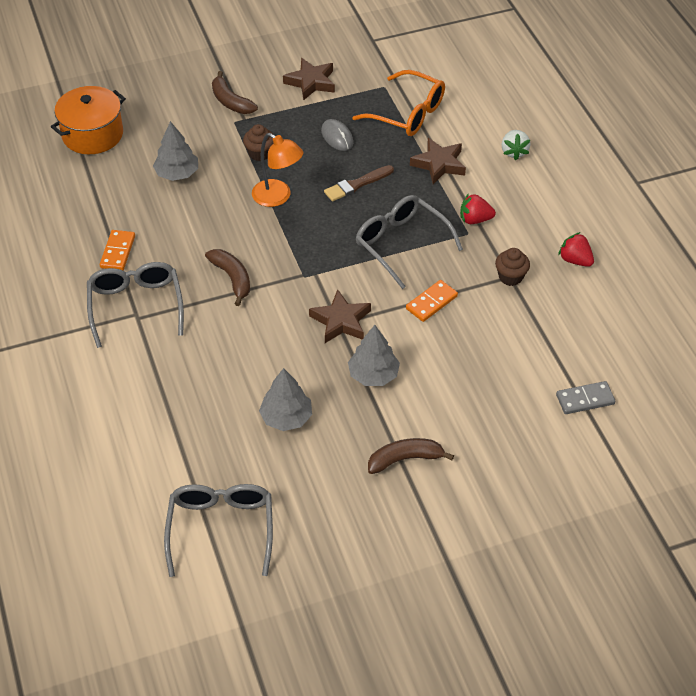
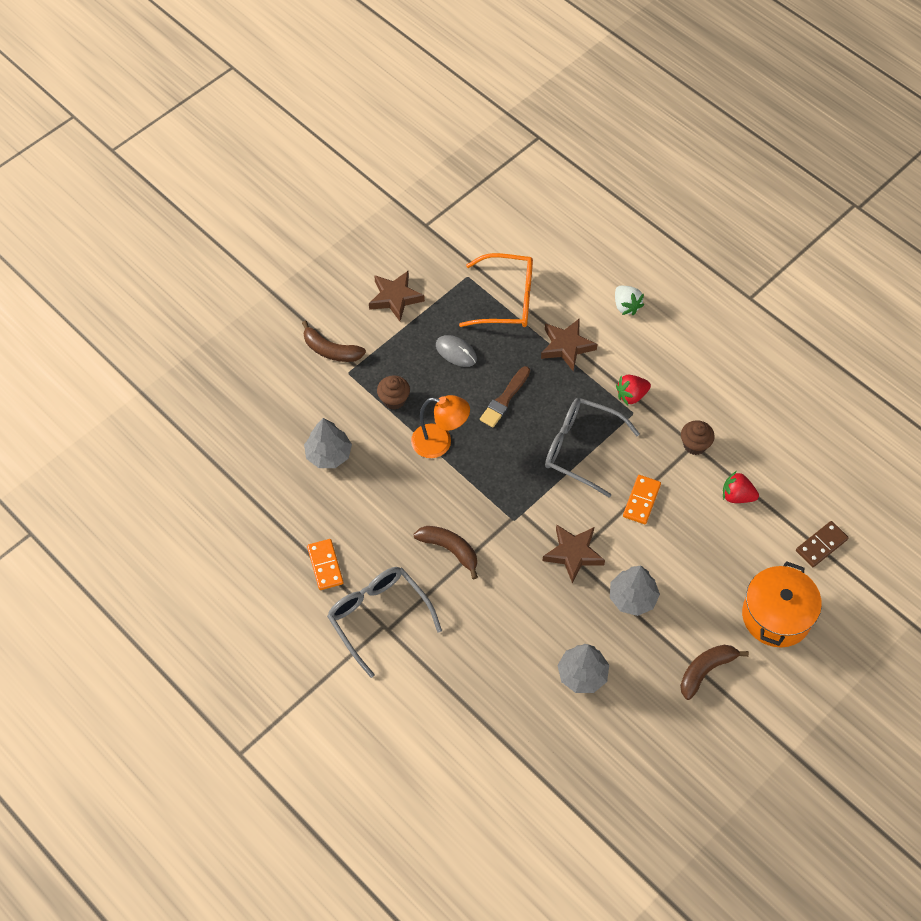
camera: 25 degrees left, 10 degrees up
orange pot [51,86,126,154] -> orange pot moved to [742,561,822,647]
grey glasses [164,484,273,577] -> none
grey domino [556,381,615,414] -> brown domino [796,521,849,567]
red strawberry [558,232,594,267] -> red strawberry moved to [723,471,759,503]

